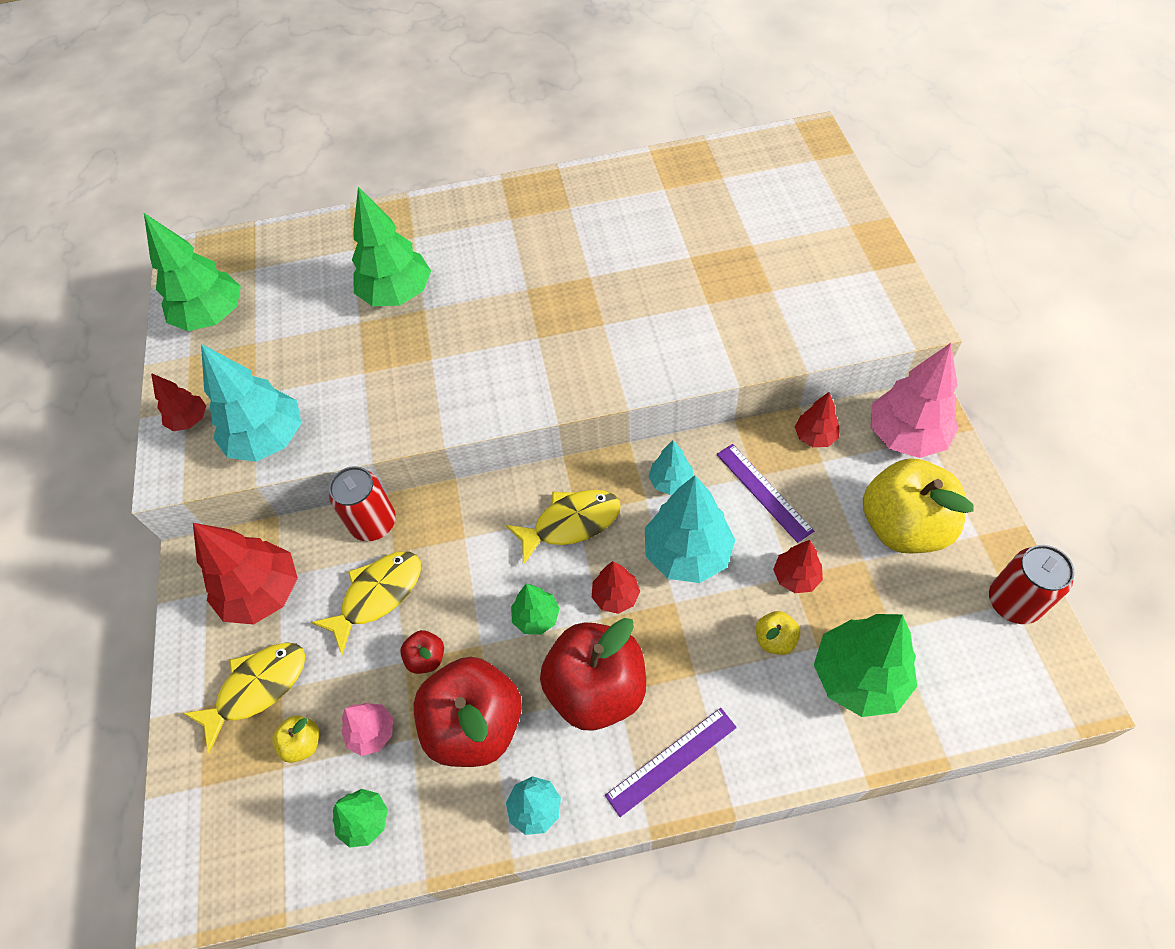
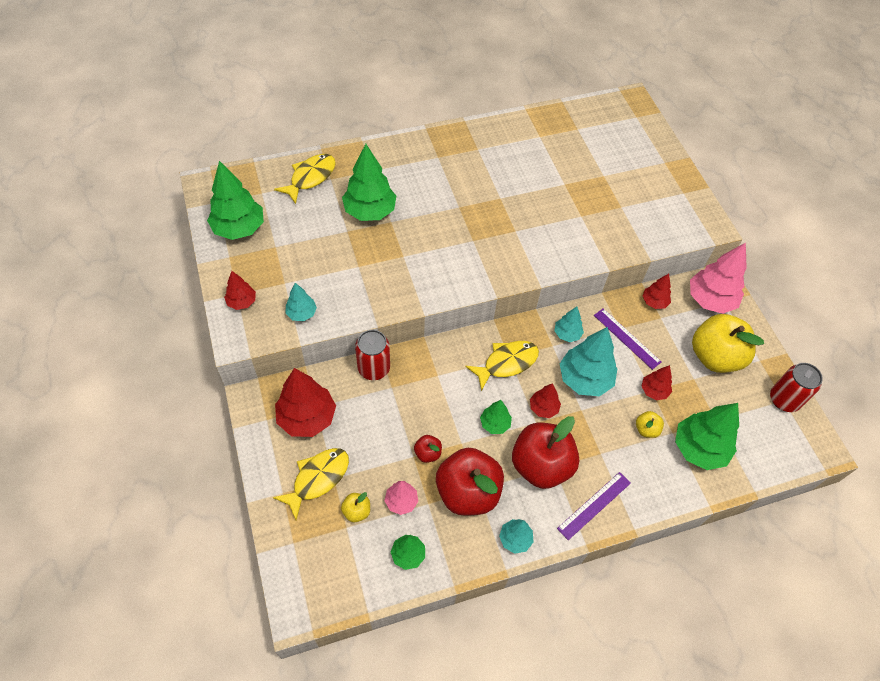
camera: 15 degrees left, 0 degrees up
turquoise tree [201,344,301,462] -> turquoise tree [286,283,317,322], size x0.53
yellow fish [311,551,421,655] -> yellow fish moved to [274,154,336,204]

